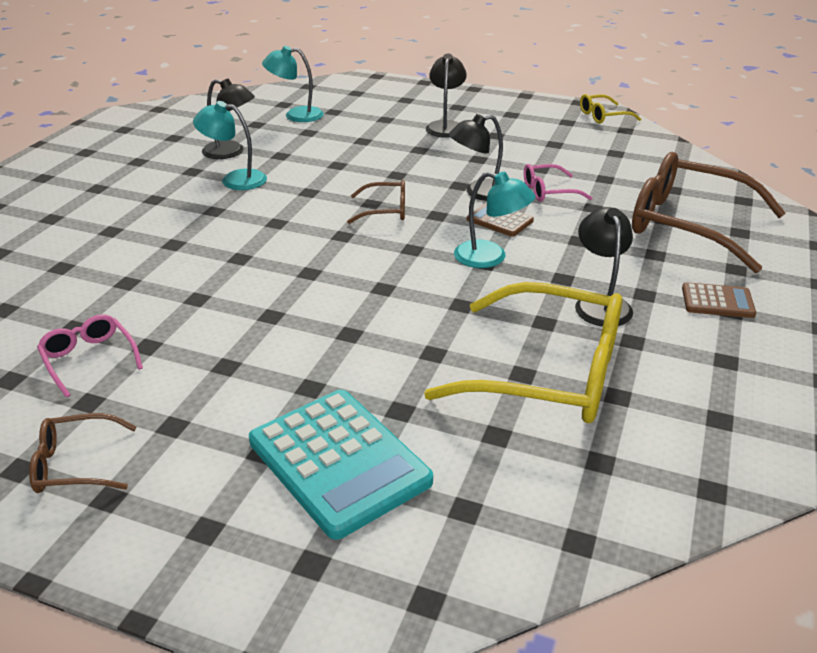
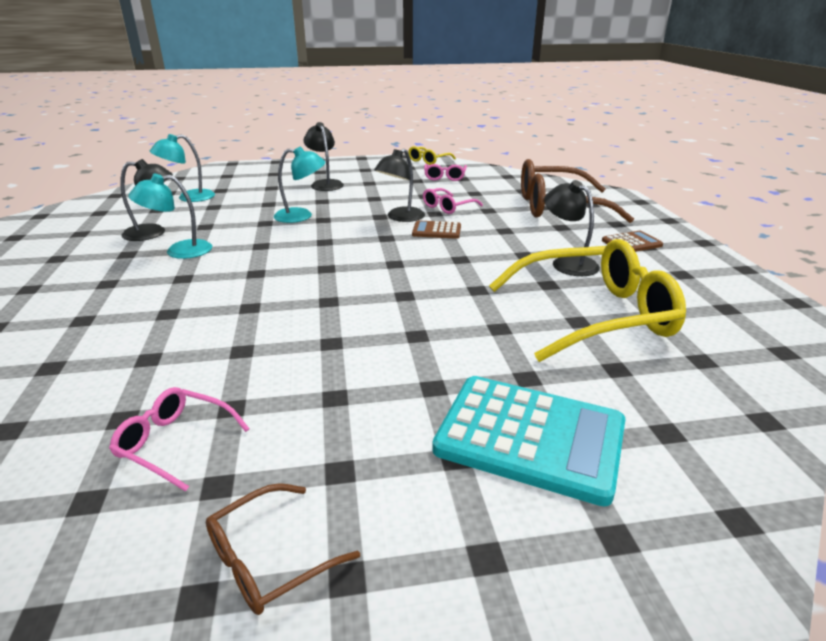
camera: 30 degrees left, 5 degrees down
brown glasses [347,180,405,224] -> none
turquoise lamp [454,171,535,268] -> turquoise lamp moved to [274,147,326,223]
none -> pink glasses [424,164,467,181]

